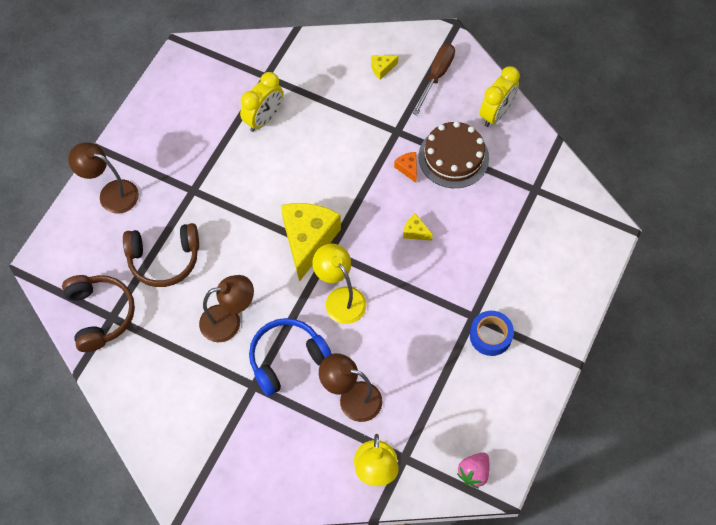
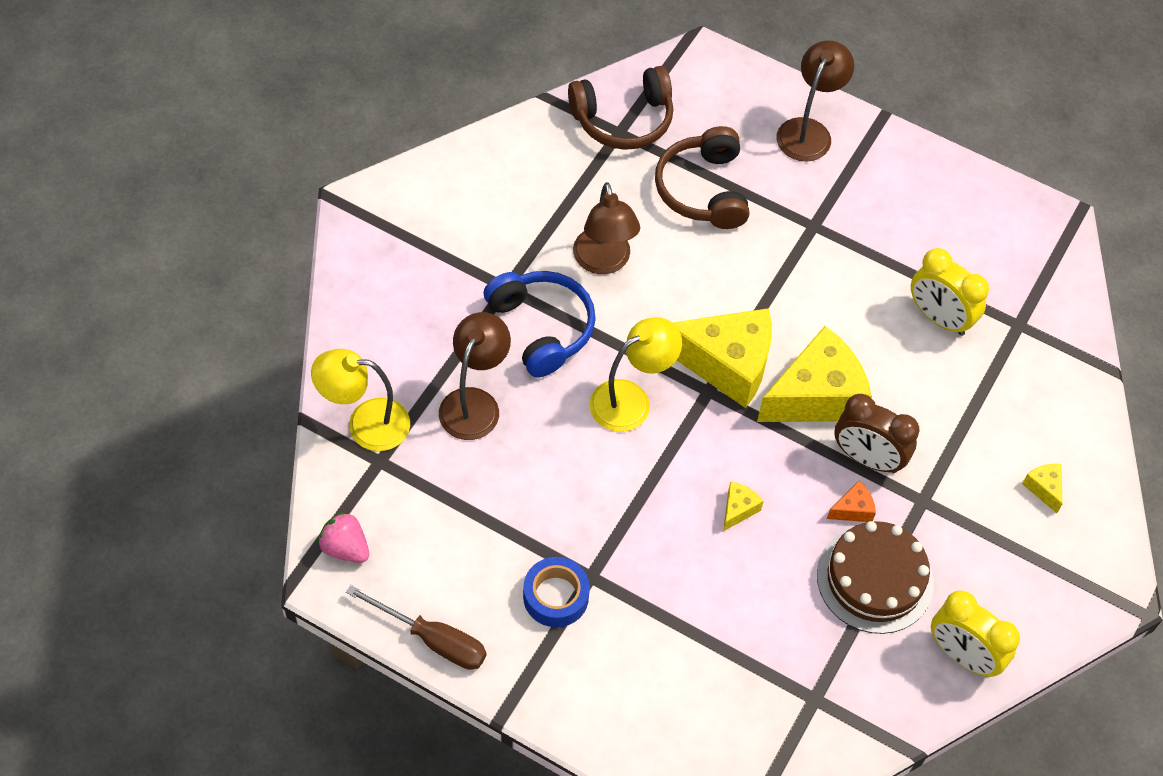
camera: 90 degrees right, 5 degrees down
brown screwdriver [412,44,455,115] -> brown screwdriver moved to [346,585,486,670]
none -> yellow cheese [757,326,872,422]
none -> brown clock [834,394,919,473]

